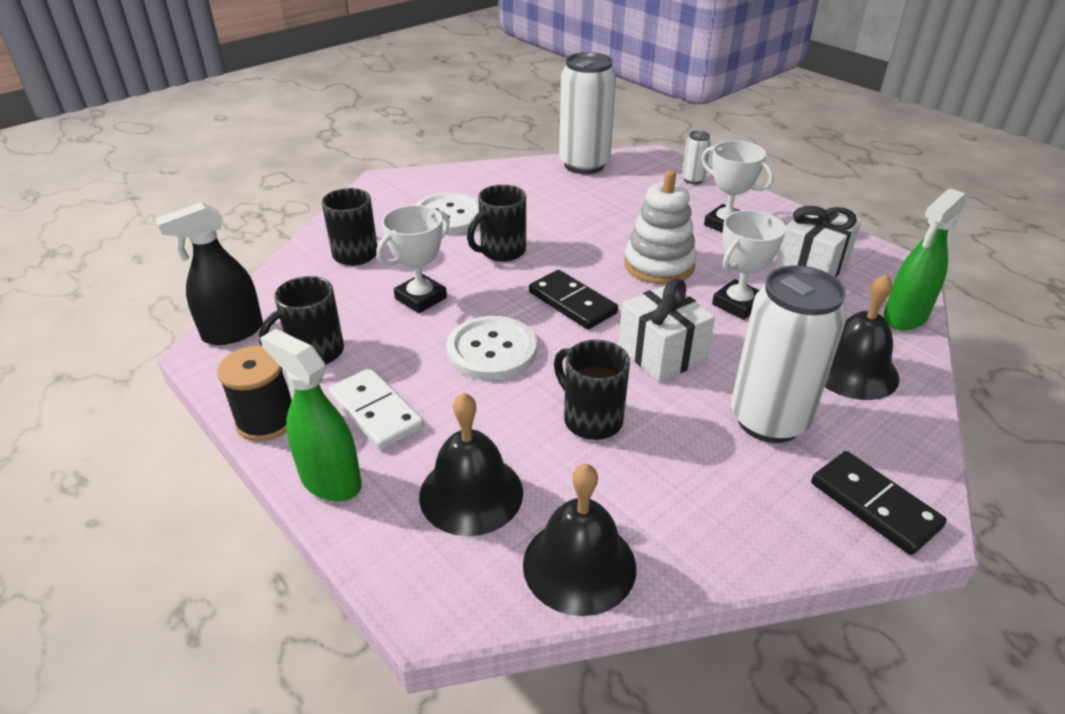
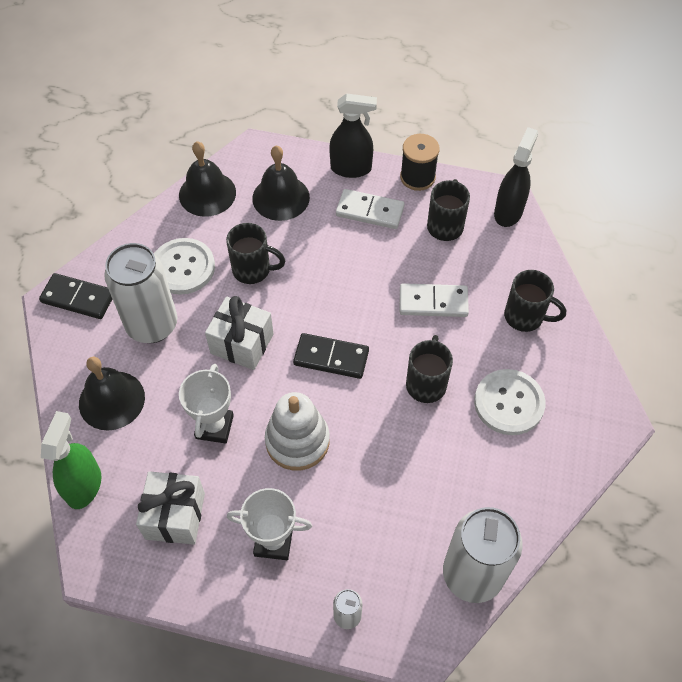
camera: 145 degrees right, 20 degrees up
green spray bottle [260,329,362,502] -> black spray bottle [329,94,377,178]
white trophy [376,205,450,313] -> white domino [400,283,469,317]
white button [446,316,537,380] -> white button moved to [154,238,215,295]

